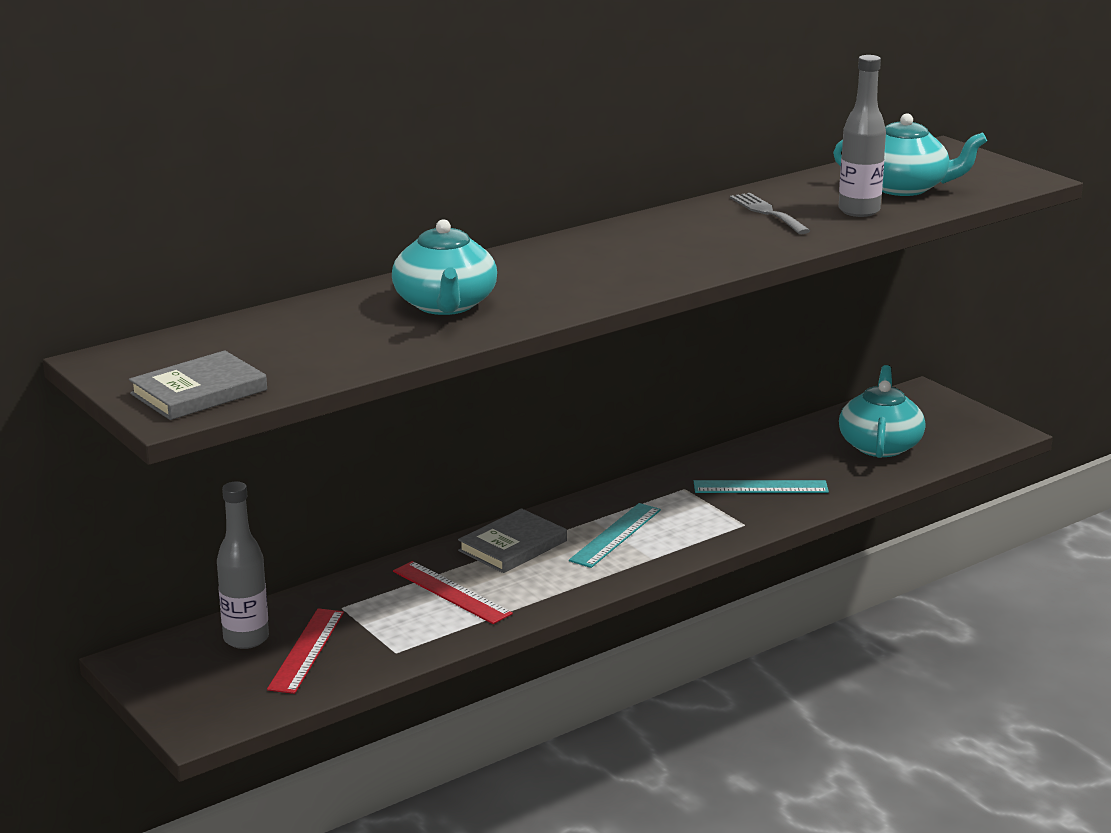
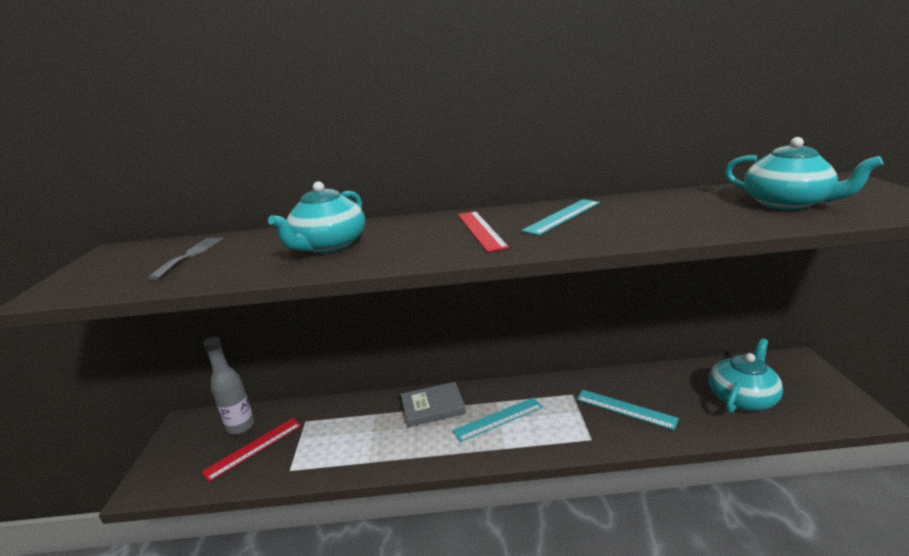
camera: 35 degrees right, 0 degrees up
grey book [129,350,267,420] -> none
red ruler [393,561,513,624] -> red ruler moved to [458,211,509,252]
grey fork [730,193,810,234] -> grey fork moved to [147,237,223,280]
grey bottle [839,55,886,217] -> none
none -> turquoise ruler [521,199,600,235]

